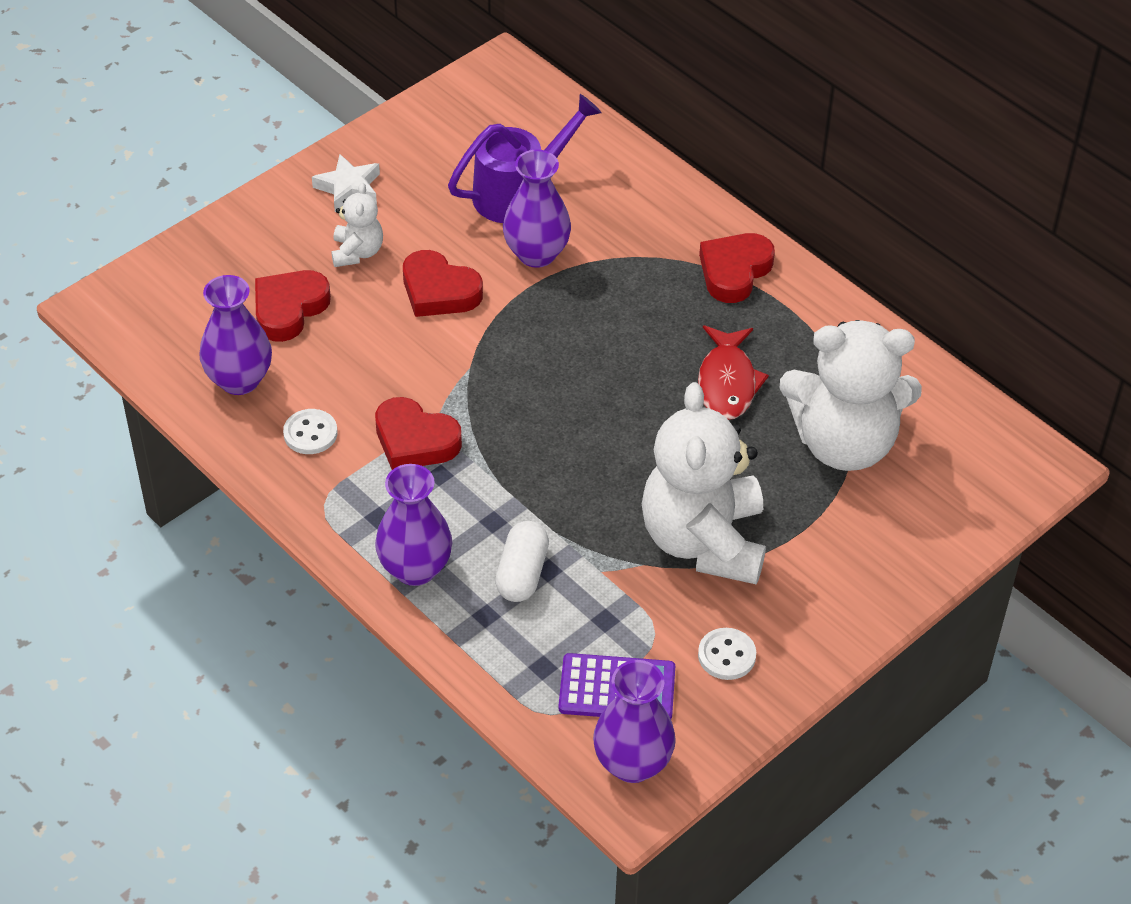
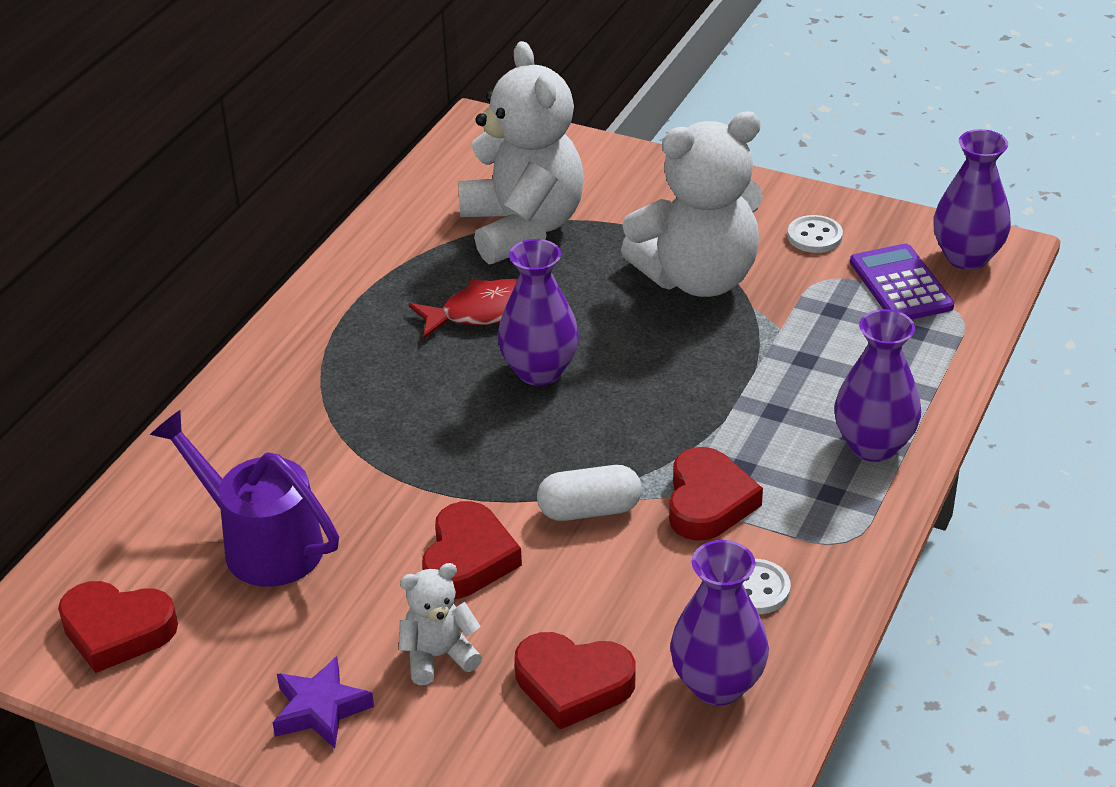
camera: 110 degrees left, 10 degrees down
white star [312,154,380,212] -> purple star [272,656,374,749]
white capsule [495,521,549,602] -> white capsule moved to [537,465,642,521]
purple vase [503,150,571,268] -> purple vase moved to [498,239,579,386]
red heart [699,233,775,303] -> red heart moved to [58,581,178,673]

